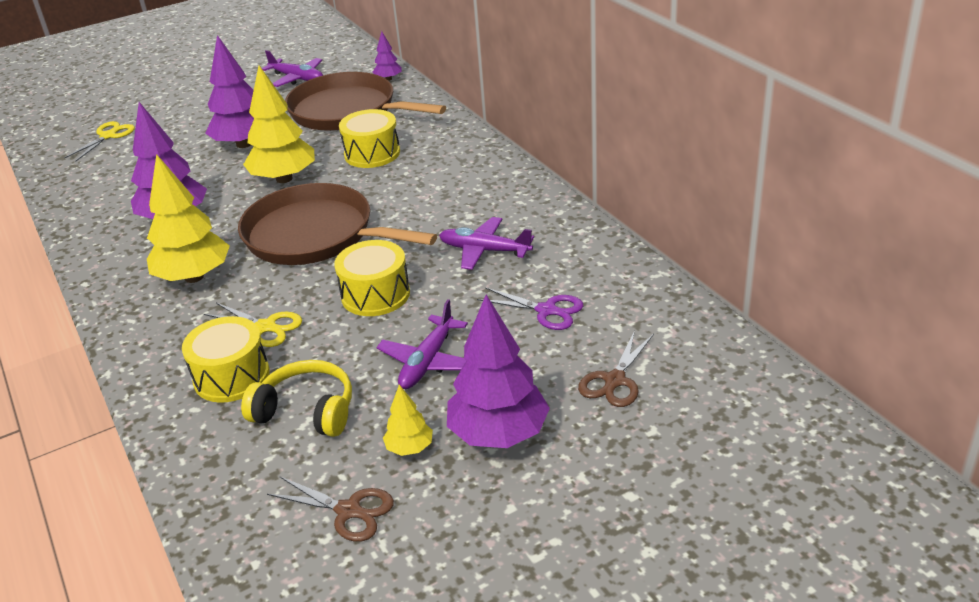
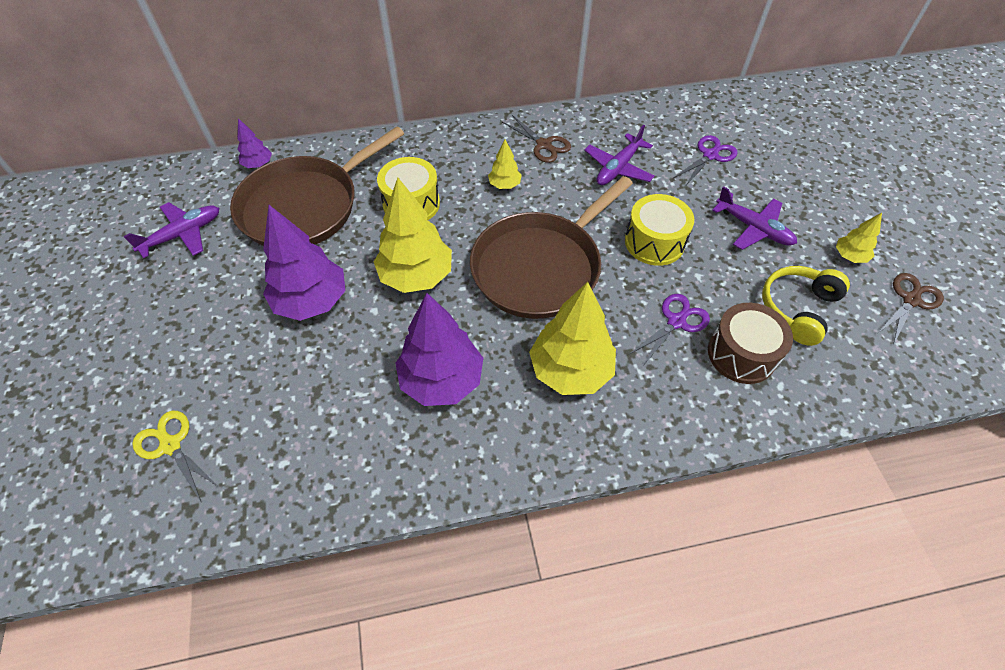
camera: 75 degrees left, 20 degrees up
yellow drum [182,316,270,403] -> brown drum [708,303,793,384]
yellow scissors [204,303,302,347] -> purple scissors [628,294,710,367]
purple tree [447,295,550,448] -> none
brown scissors [578,330,654,407] -> brown scissors moved to [502,115,571,163]
none -> yellow tree [488,140,522,189]

